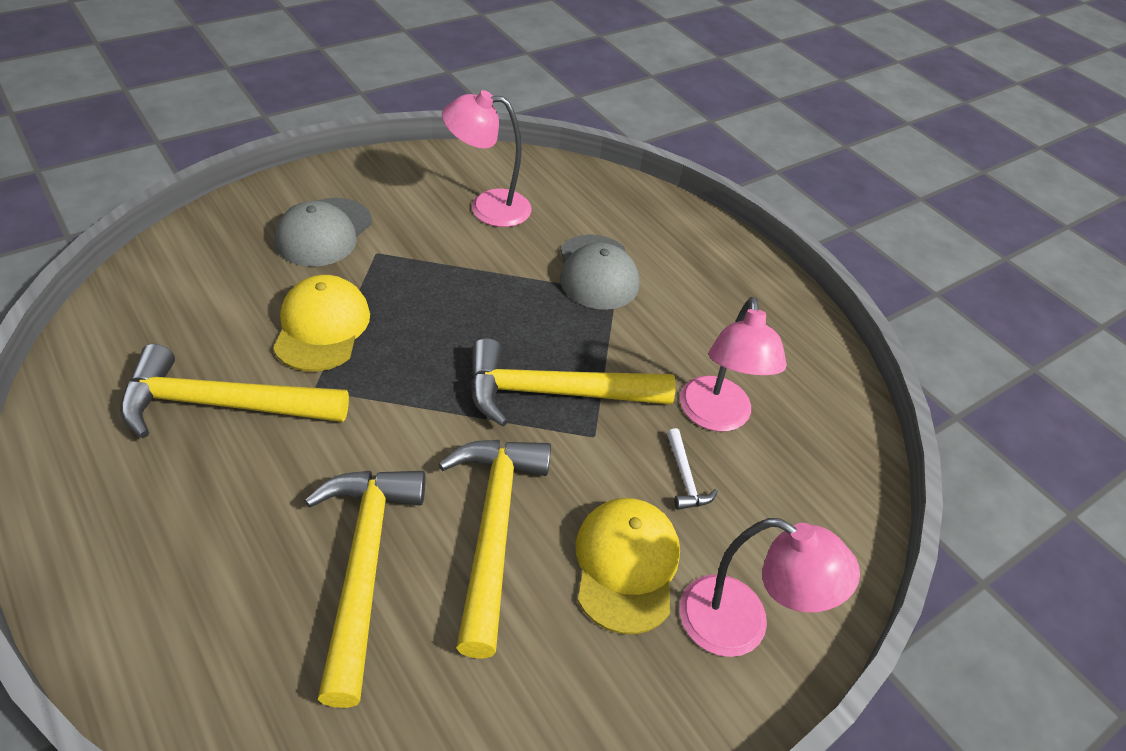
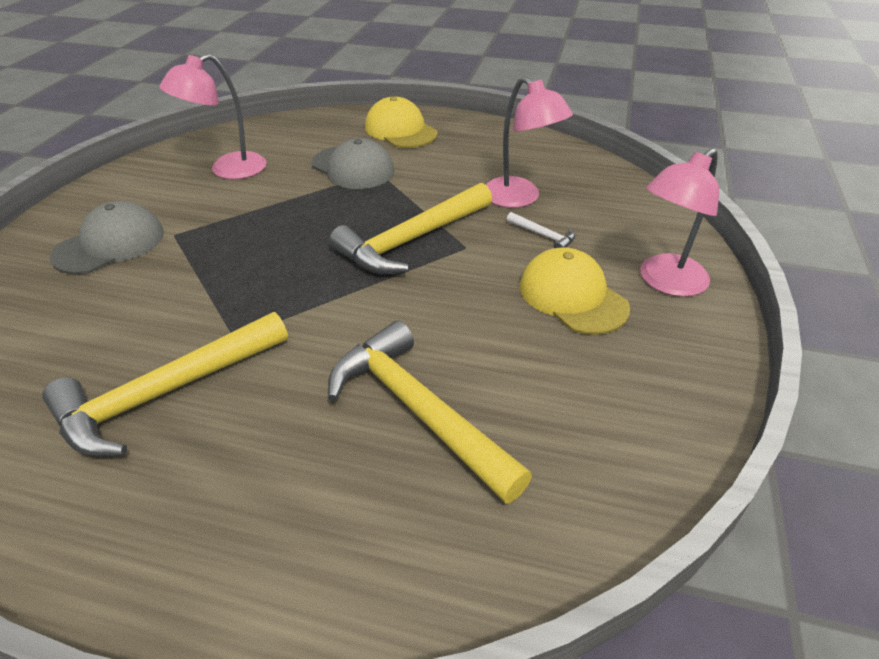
camera: 35 degrees left, 5 degrees down
yellow cap [273,275,370,372] -> yellow cap moved to [365,96,437,148]
grey cap [275,198,372,267] -> grey cap turned 120 degrees counterclockwise [50,201,164,274]
yellow hammer [438,440,551,659] -> none
pink lamp [680,518,860,657] -> pink lamp turned 150 degrees clockwise [640,148,719,297]

